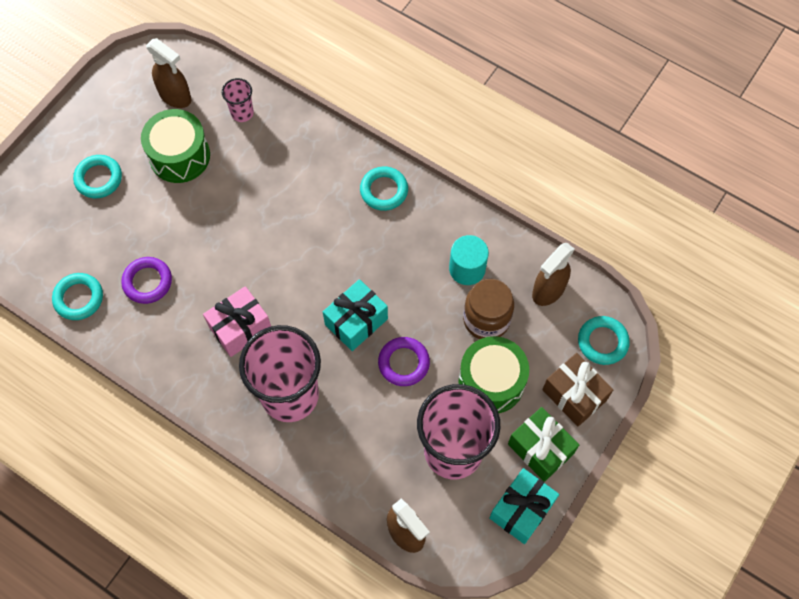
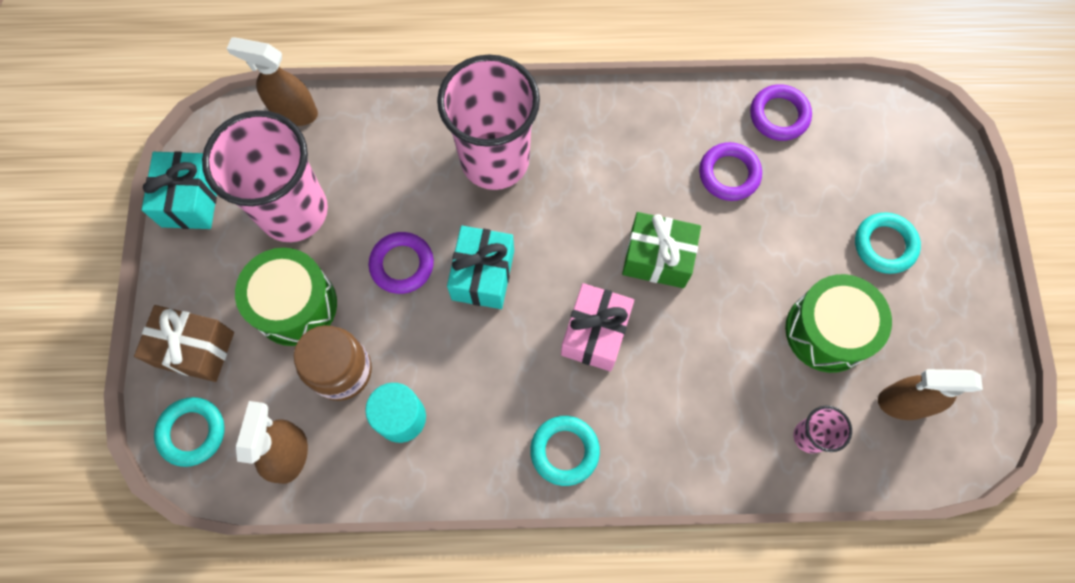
camera: 145 degrees right, 5 degrees up
turquoise ring [52,273,103,320] -> purple ring [750,84,812,141]
pink gift [203,286,271,357] -> pink gift moved to [561,283,634,372]
green gift [508,407,579,482] -> green gift moved to [622,212,701,288]

